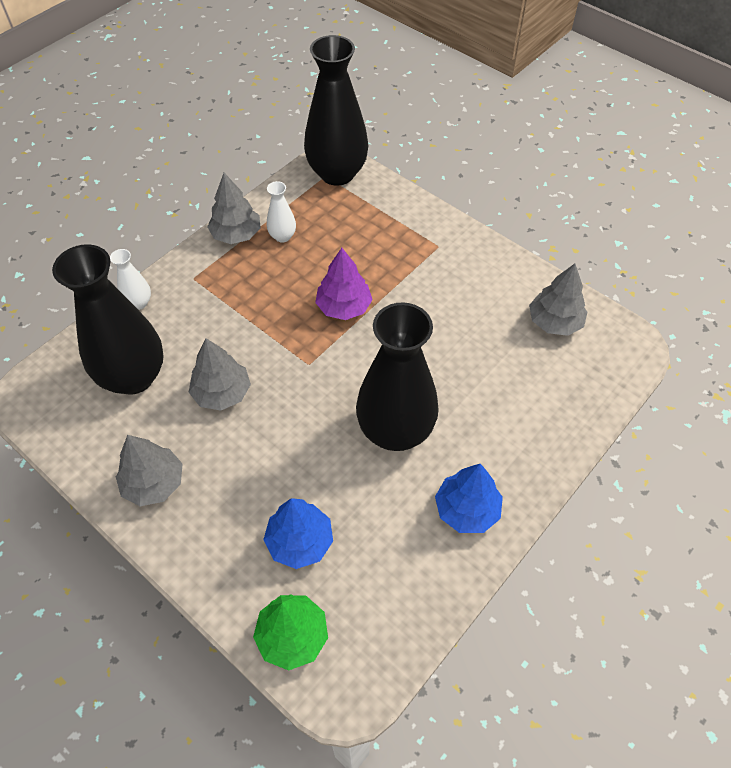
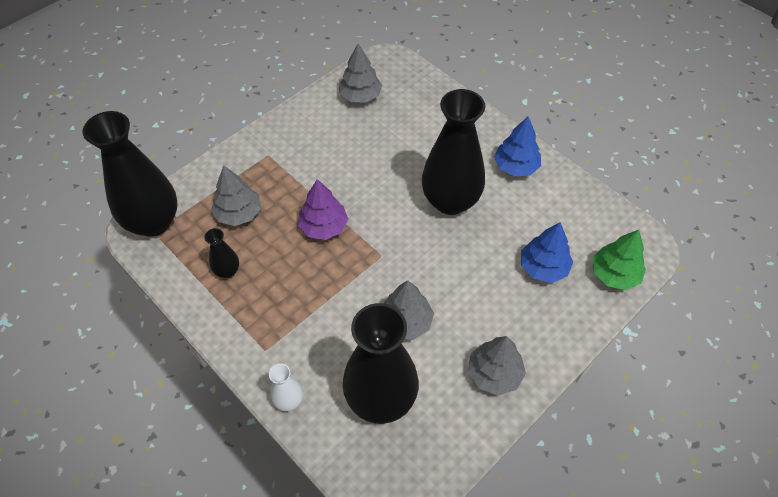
camera: 85 degrees left, 0 degrees up
grey tree [207,173,260,244] -> grey tree moved to [211,165,261,226]
white vase [267,181,296,243] -> black vase [204,228,239,278]

